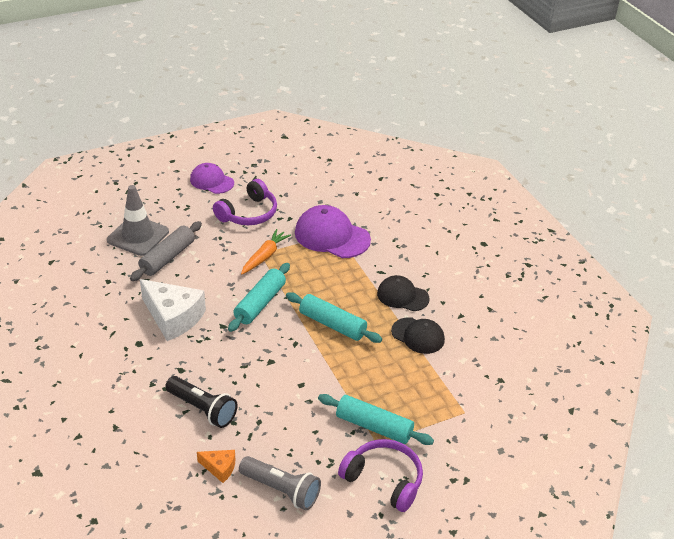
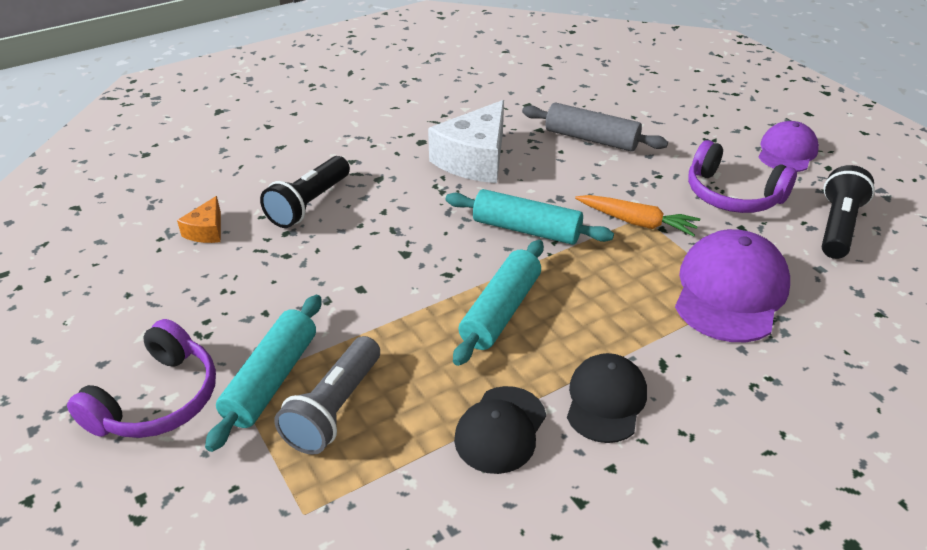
camera: 85 degrees right, 0 degrees up
grey traffic cone [107,185,169,256] -> none
grey flashlight [239,456,321,510] -> grey flashlight moved to [274,336,380,455]
none -> black flashlight [822,165,875,259]

